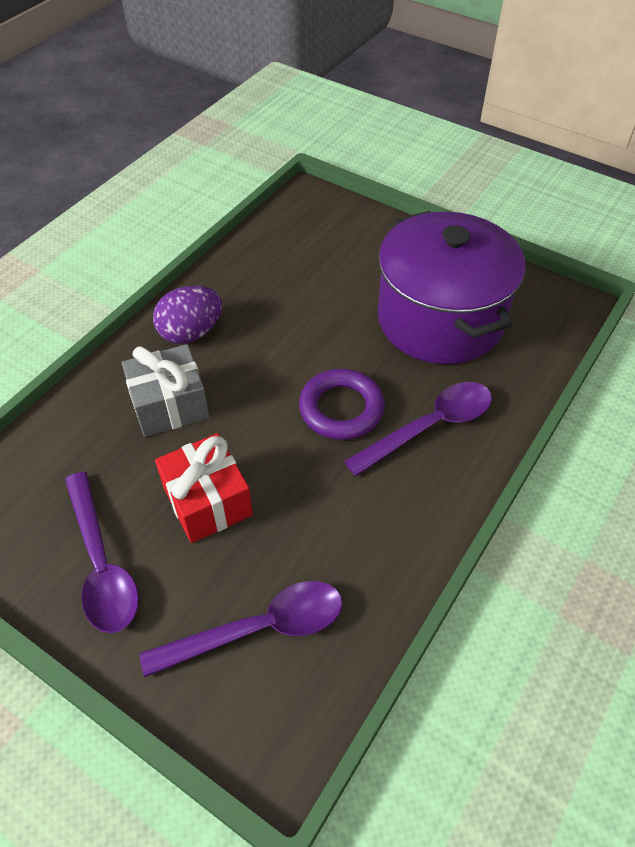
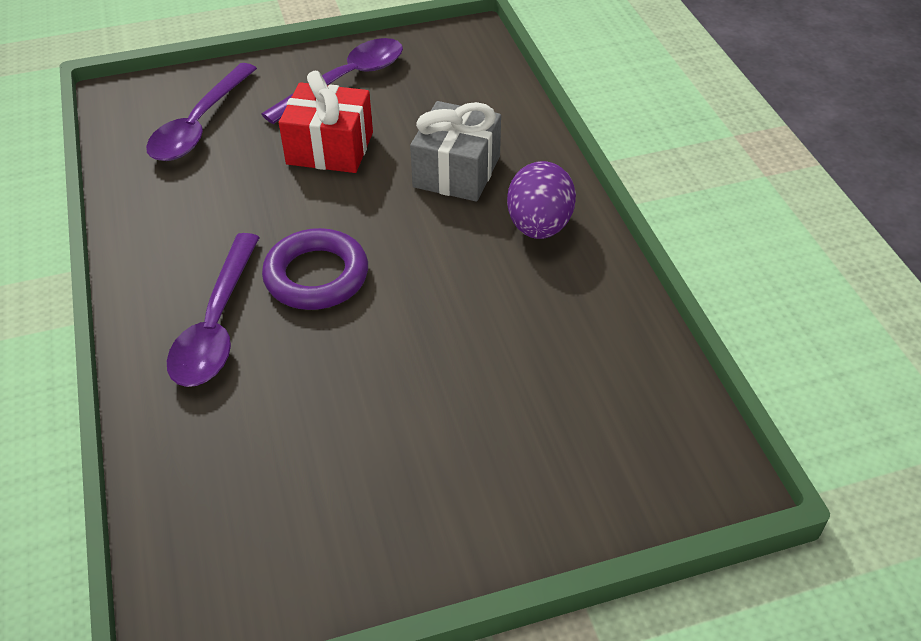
camera: 130 degrees right, 5 degrees down
purple spoon [65,472,139,633] -> purple spoon turned 120 degrees clockwise [261,38,403,124]
purple pot [378,211,525,364] -> none

